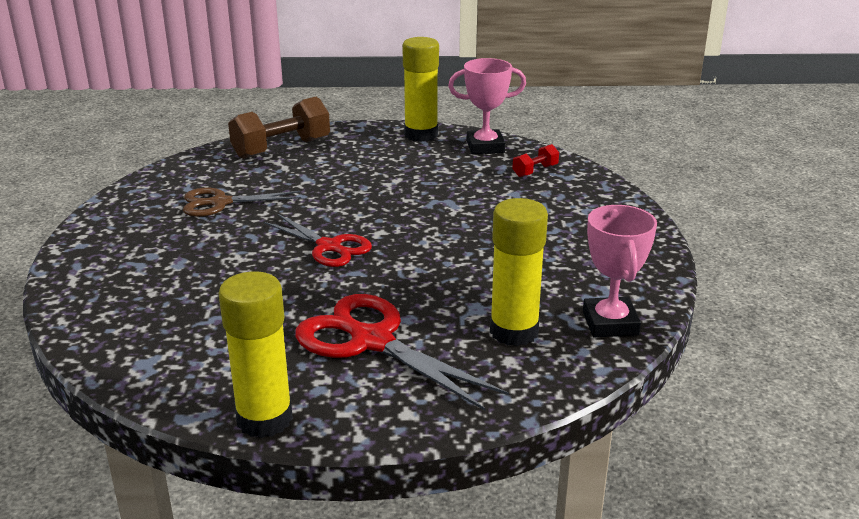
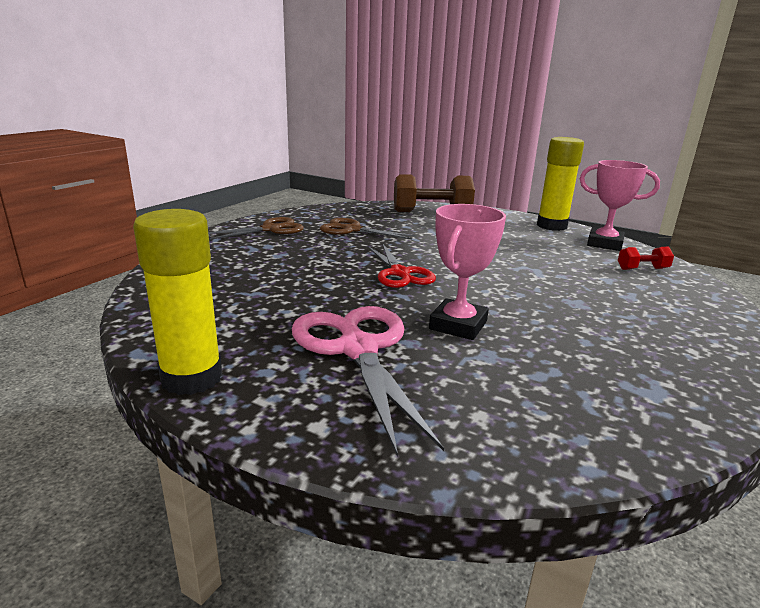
camera: 30 degrees right, 5 degrees down
red scissors [295,294,509,411] -> pink scissors [292,306,444,457]
yellow glue stick [490,198,548,346] -> none
pink trophy [583,205,657,337] -> pink trophy moved to [429,204,506,340]
none -> brown scissors [208,217,304,240]

